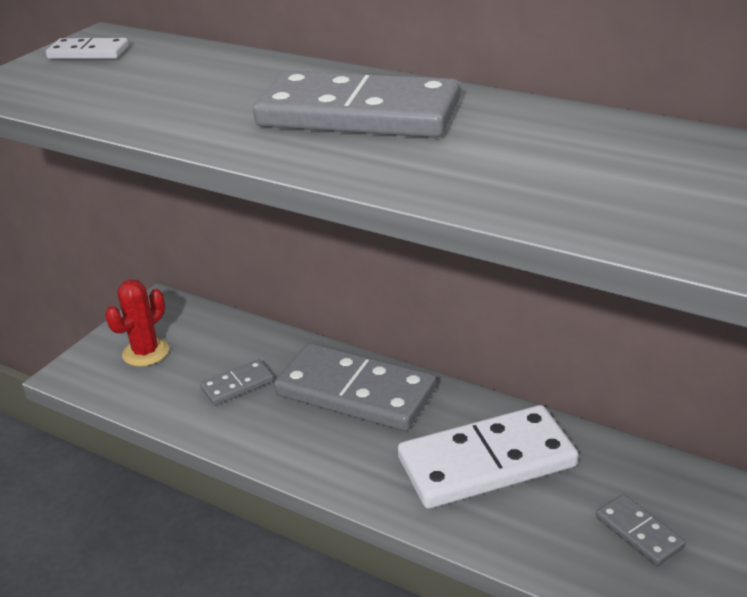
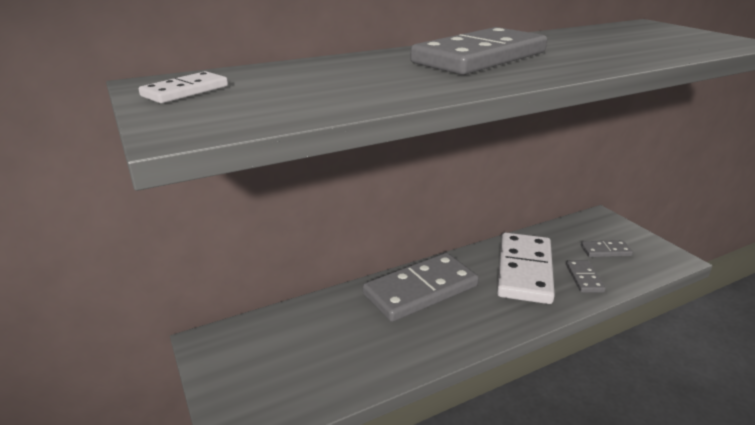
camera: 60 degrees left, 5 degrees down
red cactus [105,280,169,367] -> none
grey domino [200,359,274,405] -> grey domino moved to [566,260,606,293]

